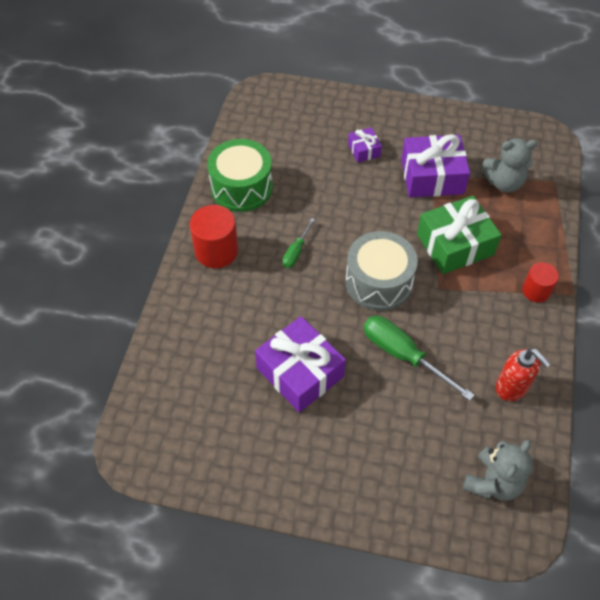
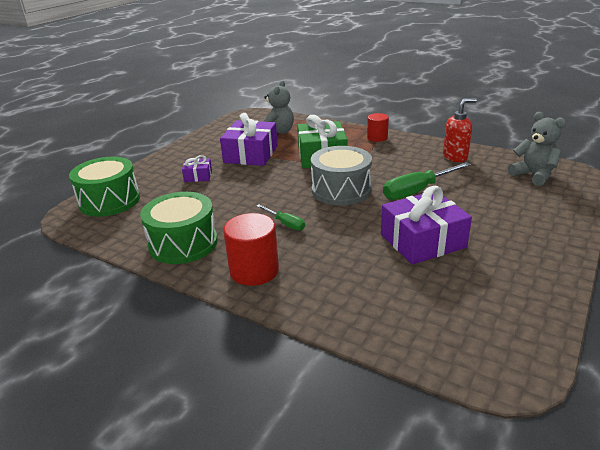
camera: 70 degrees left, 25 degrees down
none -> green drum [69,157,140,217]

